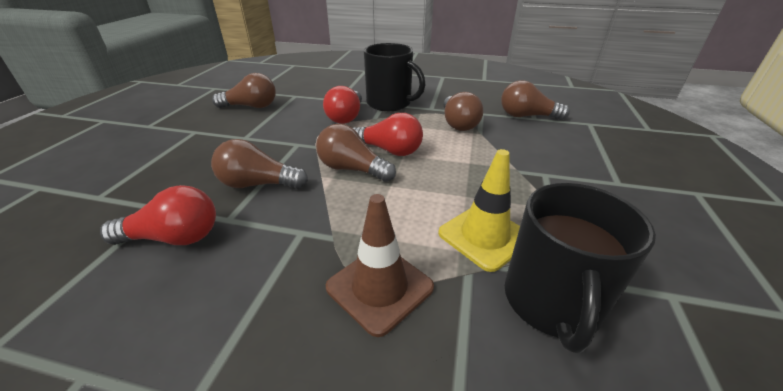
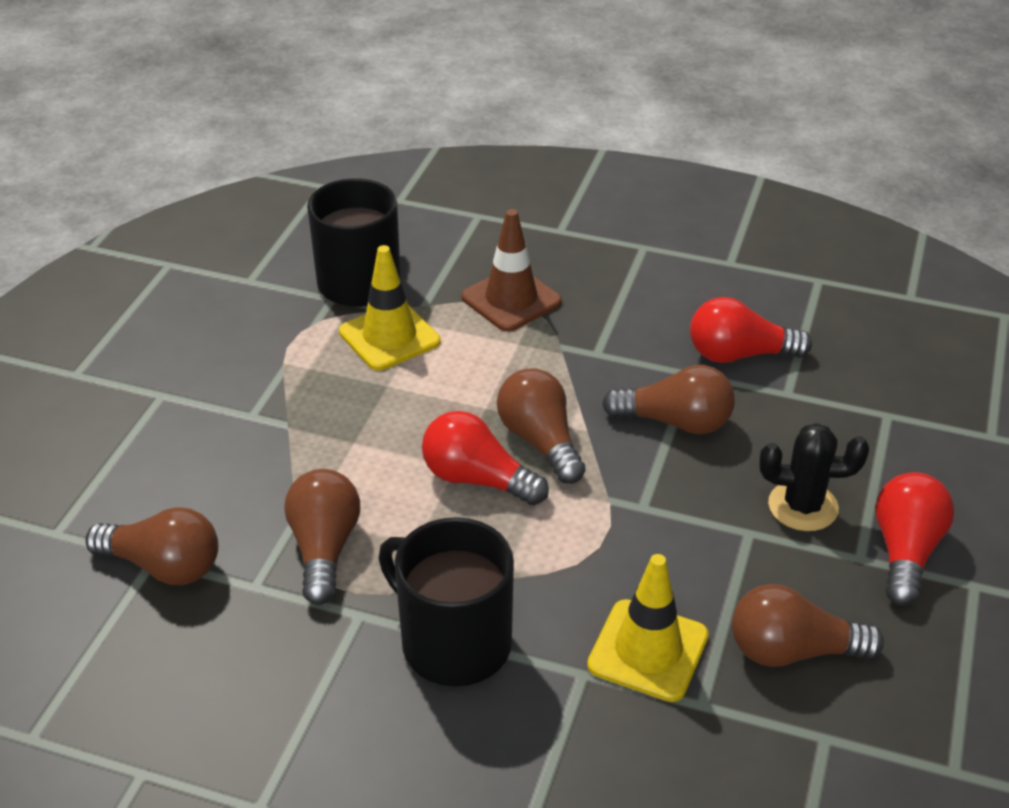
camera: 175 degrees left, 5 degrees up
brown light bulb [316,124,396,182] -> brown light bulb turned 150 degrees counterclockwise [497,368,586,484]
red light bulb [323,86,362,124] -> red light bulb moved to [875,472,954,606]
none -> yellow traffic cone [587,554,709,702]
none -> black cactus [759,423,869,531]

